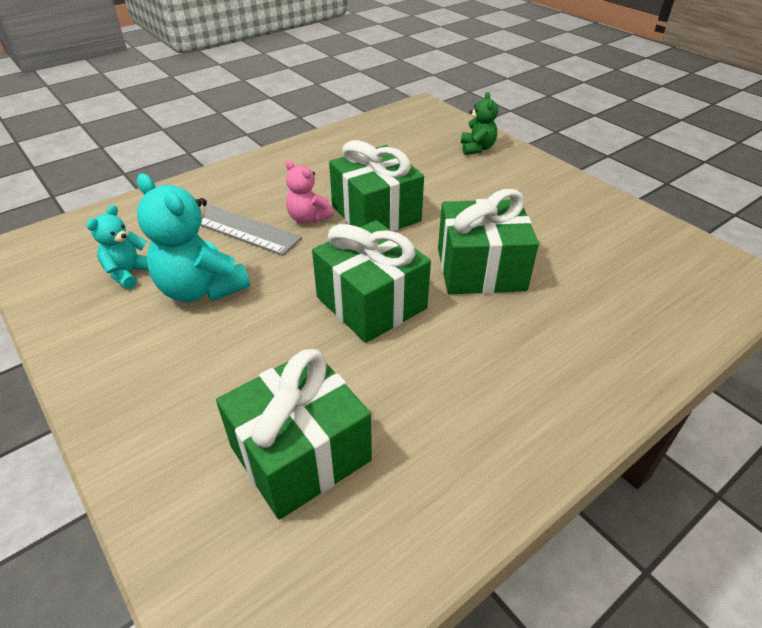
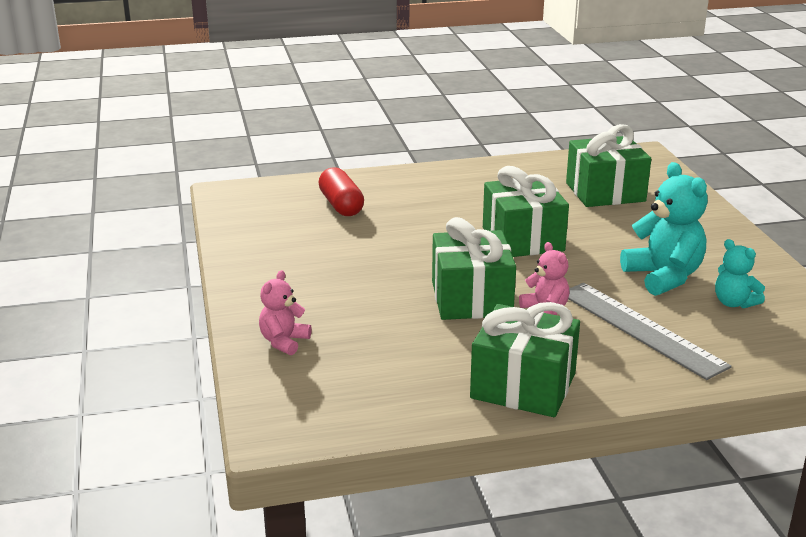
camera: 155 degrees left, 15 degrees down
turquoise teddy bear [86,205,149,289] -> turquoise teddy bear turned 90 degrees clockwise [715,239,765,308]
green gift [438,189,539,294] -> green gift moved to [470,302,580,417]
green teddy bear [461,92,498,155] -> pink teddy bear [259,270,312,355]
none -> red capsule [319,167,364,216]

